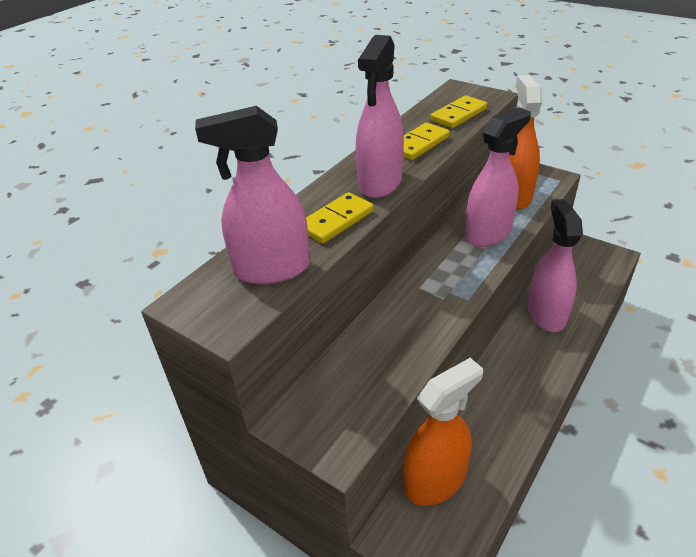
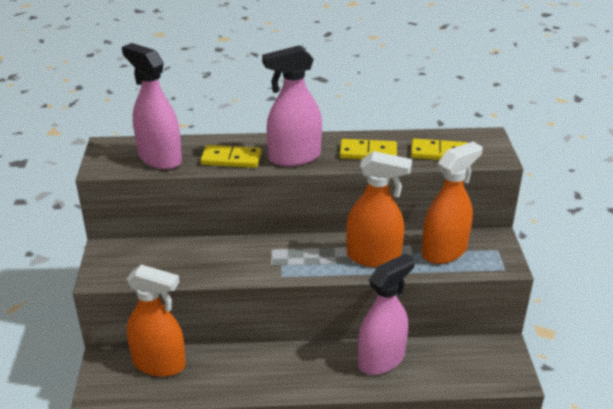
camera: 50 degrees right, 5 degrees down
pink spray bottle [465,108,531,247] -> orange spray bottle [346,151,412,268]

